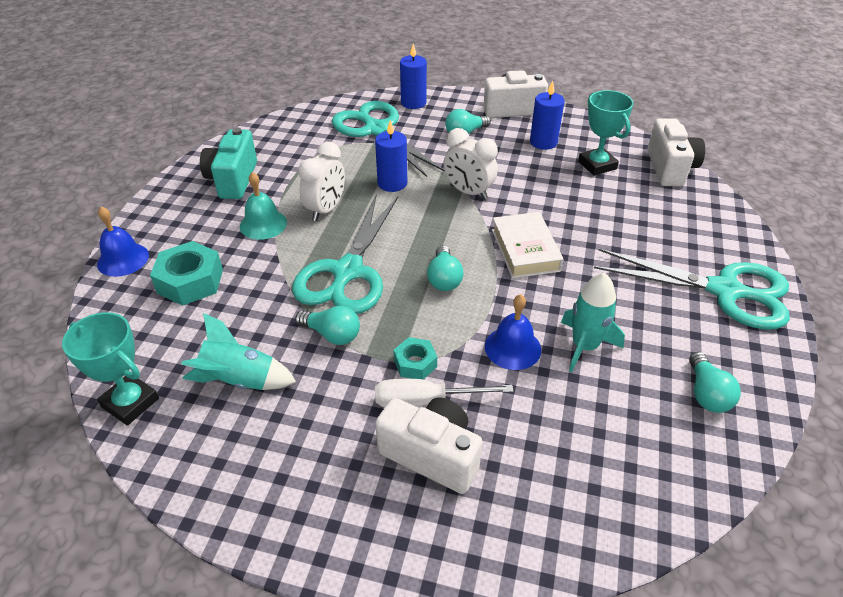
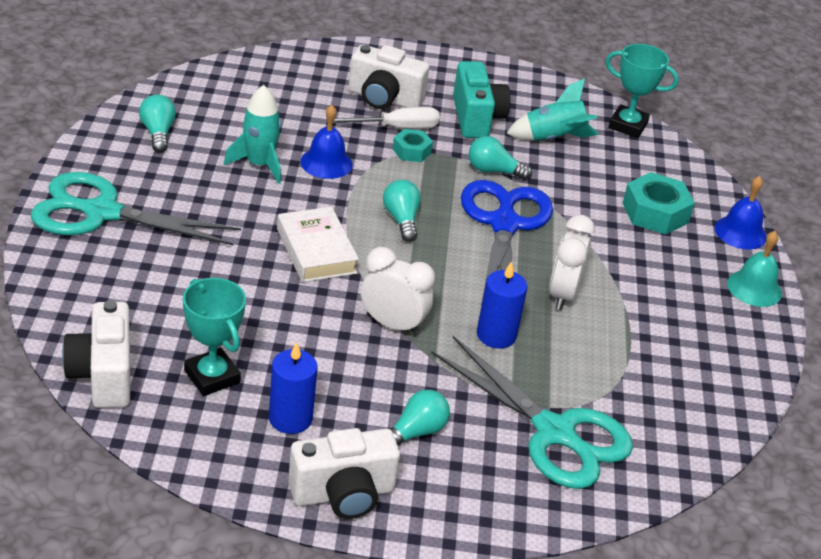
camera: 165 degrees right, 5 degrees down
turquoise camera [200,127,257,199] -> turquoise camera moved to [453,61,511,138]
turquoise bell [240,172,287,240] -> turquoise bell moved to [727,231,782,307]
turquoise scissors [292,196,398,314] -> blue scissors [461,180,553,305]
blue candle [400,44,427,109] -> none

